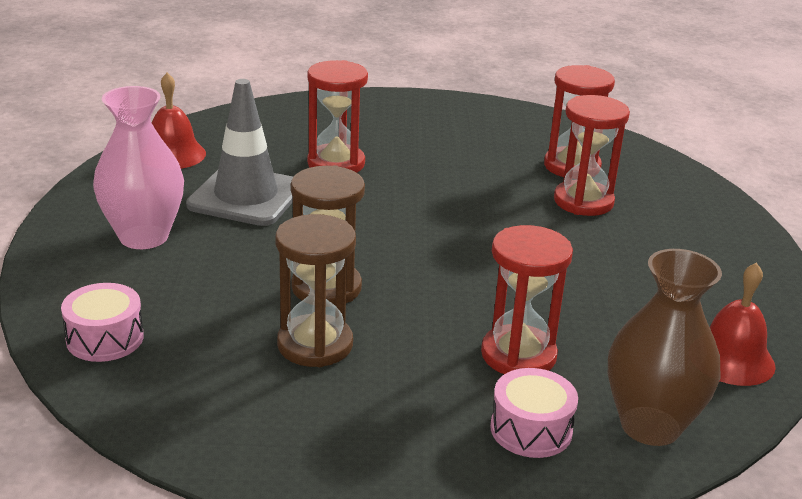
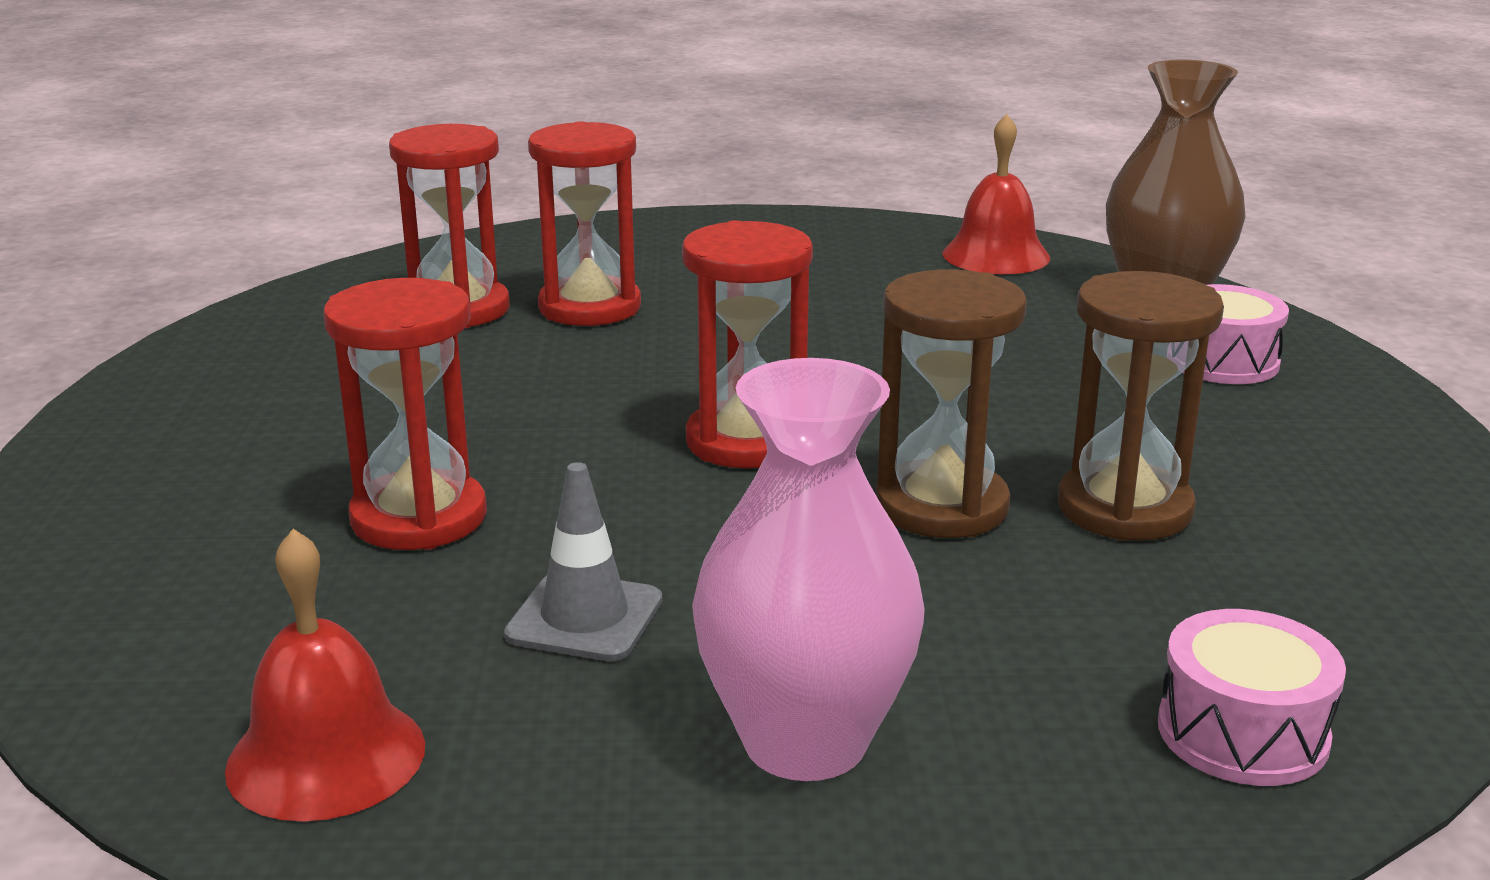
camera: 90 degrees left, 5 degrees down
grey traffic cone [186,79,293,226] -> grey traffic cone [504,462,662,661], size x0.56
red hourglass [481,225,573,374] -> red hourglass moved to [682,220,813,468]

